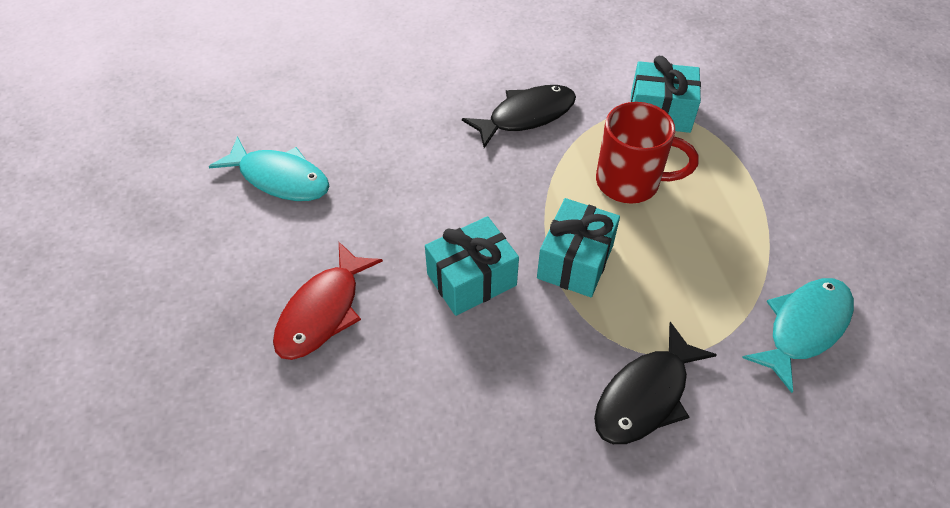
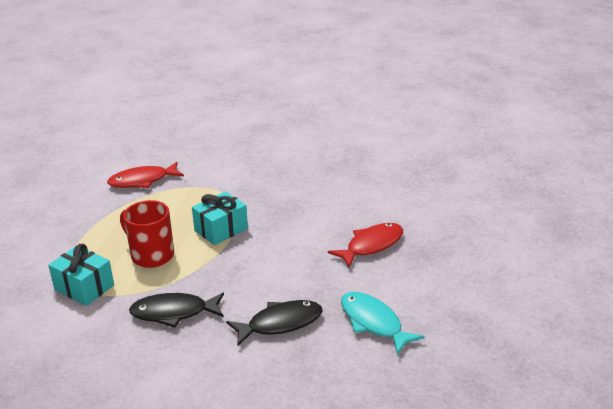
camera: 155 degrees left, 20 degrees down
turquoise gift [425,216,519,316] -> none
black fish [594,322,717,444] -> black fish moved to [226,300,323,346]
turquoise fish [742,278,854,393] -> red fish [107,162,184,188]

